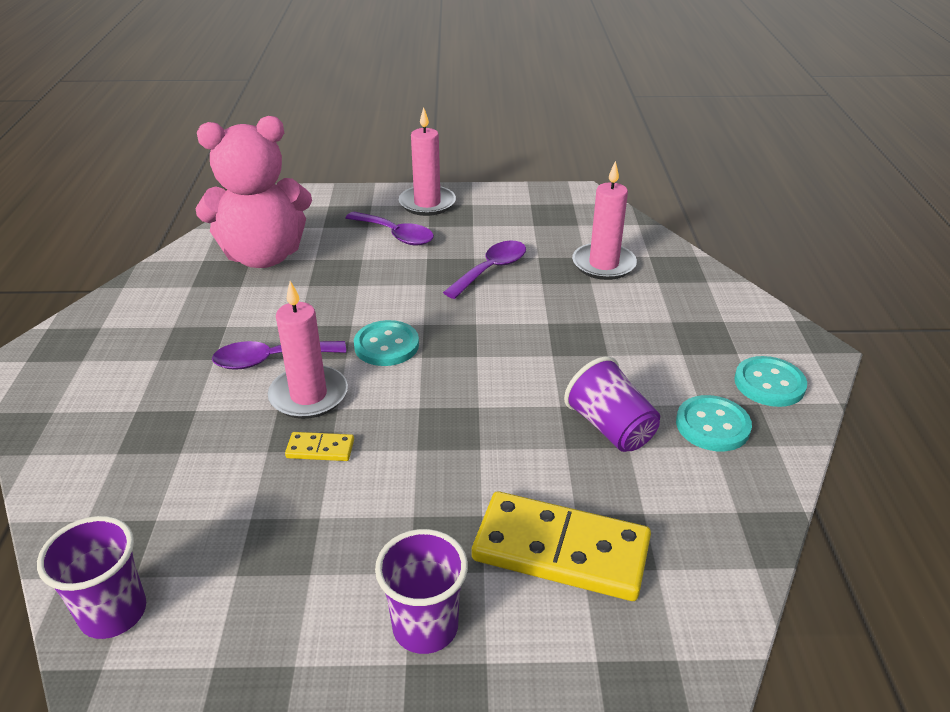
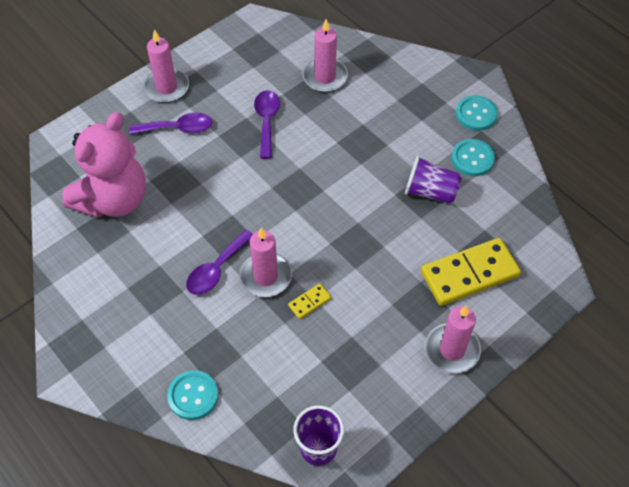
camera: 40 degrees left, 20 degrees up
turquoise button [354,320,419,366] -> turquoise button moved to [167,370,219,420]
purple cup [375,529,468,654] -> pink candle [425,305,481,373]

